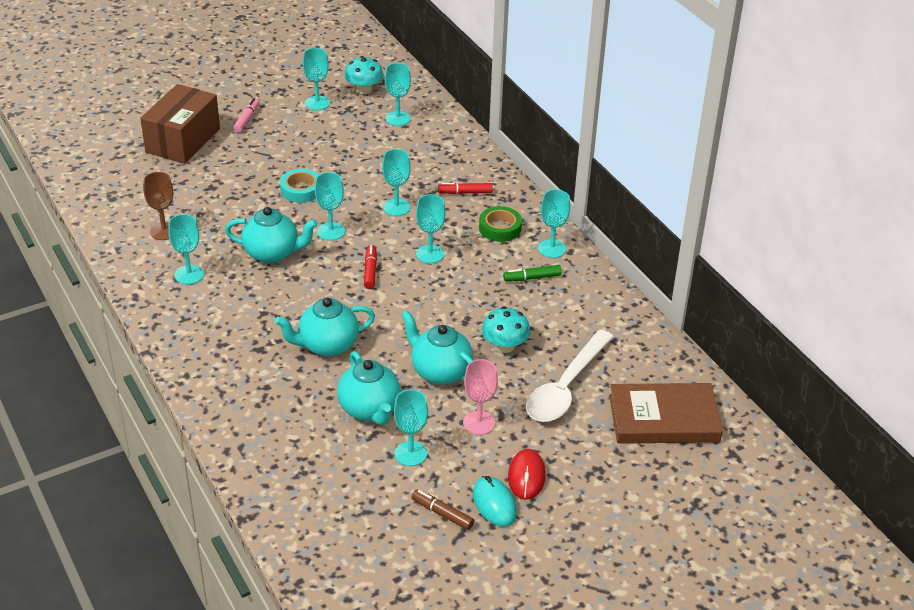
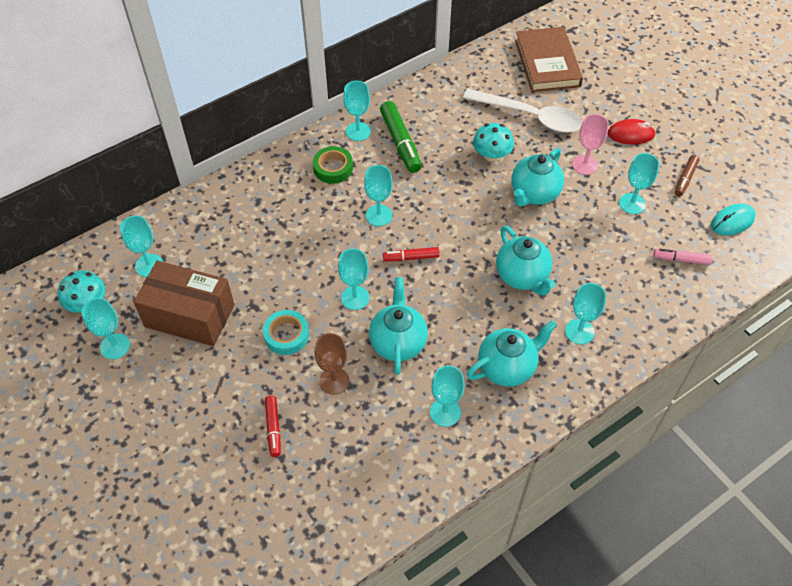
camera: 95 degrees left, 15 degrees up
brown box [140,84,220,164] -> brown box moved to [134,261,234,346]
brown goblet [143,172,173,240] -> brown goblet moved to [314,333,349,395]
pink marker [233,98,260,133] -> pink marker moved to [653,249,712,265]
turquoise teapot [337,351,400,425] -> turquoise teapot moved to [467,320,557,387]
turquoise goblet [382,149,411,216] -> turquoise goblet moved to [565,283,606,344]
red marker [438,183,493,194] -> red marker moved to [265,396,281,457]
turquoise mouse [473,476,517,527] -> turquoise mouse moved to [711,204,756,236]
green marker [503,265,562,282] -> green marker [380,101,422,173], size x1.72

